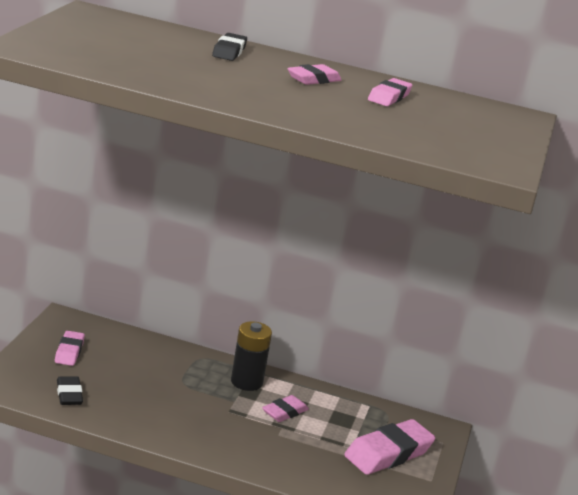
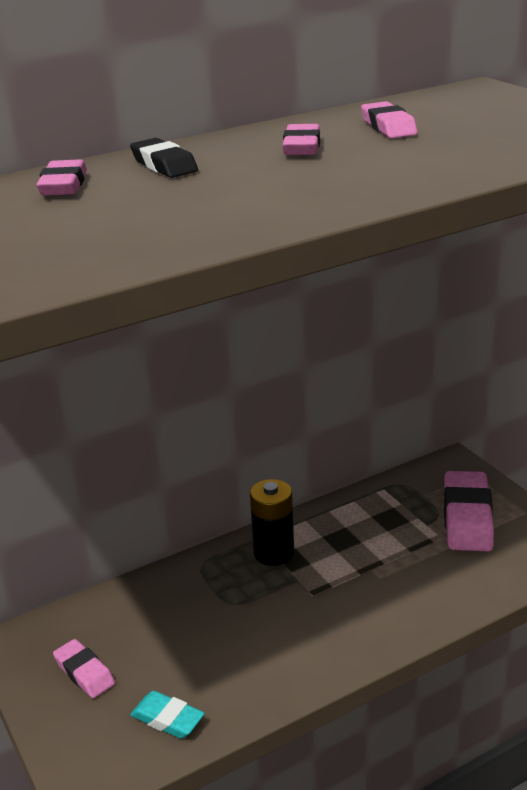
camera: 40 degrees left, 5 degrees up
black eraser [57,376,83,405] -> turquoise eraser [130,691,205,738]
pink eraser [262,395,309,422] -> pink eraser moved to [36,159,87,196]

